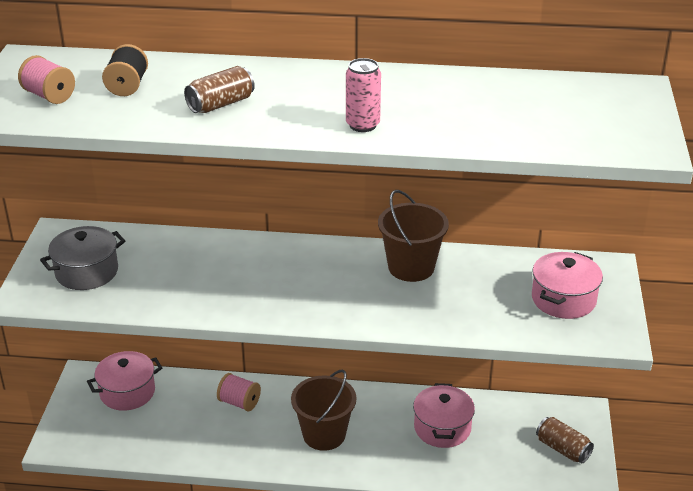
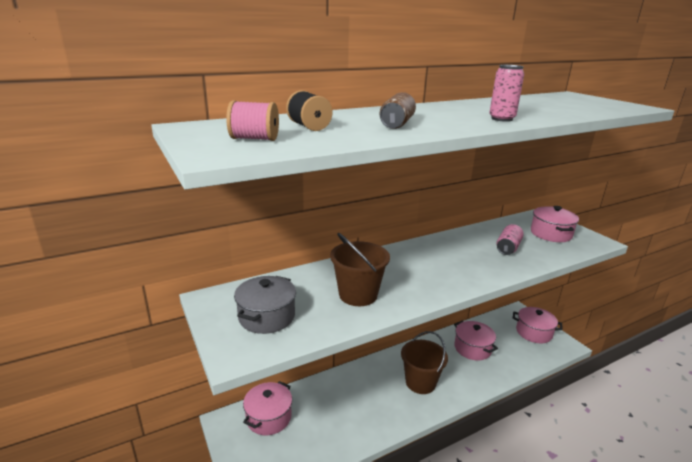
camera: 35 degrees left, 10 degrees down
pink spool [217,373,261,412] -> none
brown bucket [378,190,449,282] -> brown bucket moved to [330,233,390,306]
brown can [536,417,594,464] -> pink pot [513,307,563,343]
none -> pink can [496,224,524,255]

